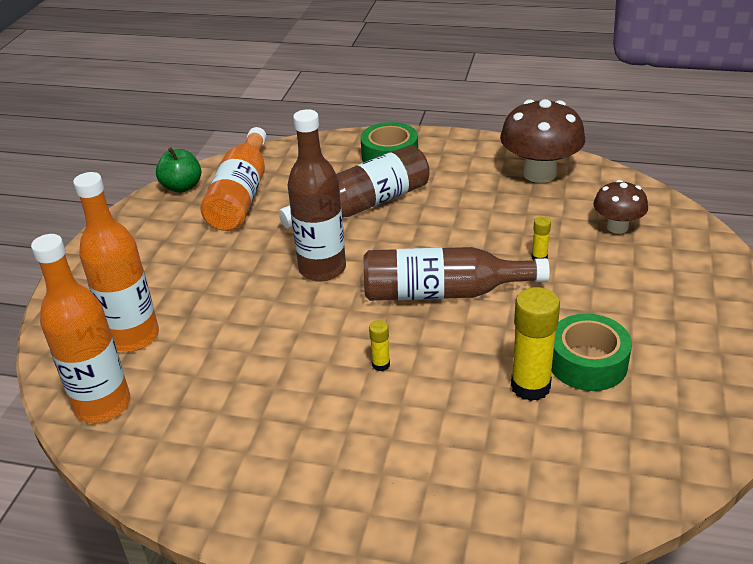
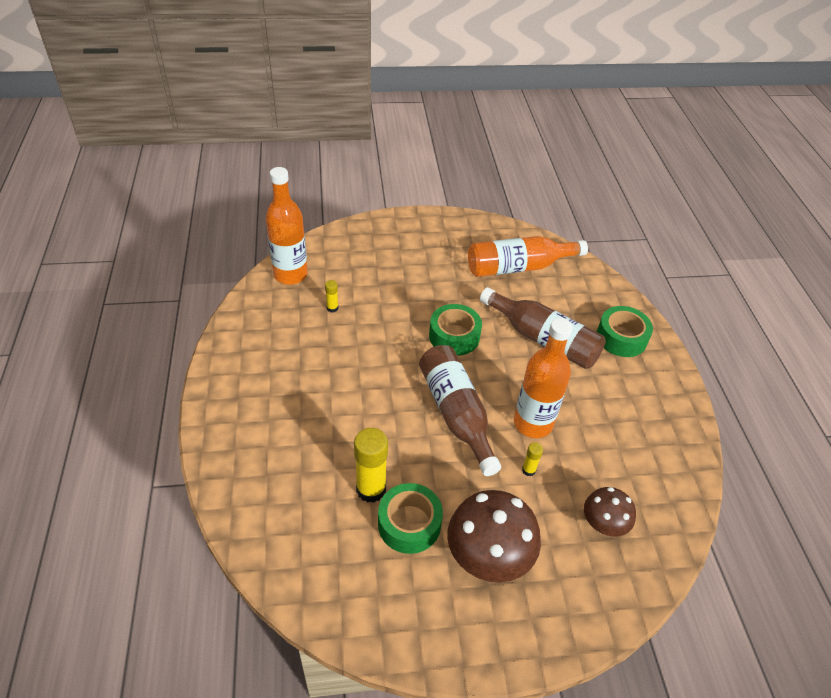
camera: 65 degrees right, 10 degrees up
orange bottle [73,172,159,352] -> orange bottle moved to [514,318,573,438]
green apple [156,147,201,193] -> none
brown bottle [288,109,346,281] -> green tape [429,304,482,356]
yellow glue stick [369,320,390,371] -> yellow glue stick moved to [325,280,338,313]
brown mushroom [500,99,585,183] -> brown mushroom moved to [447,490,541,583]

